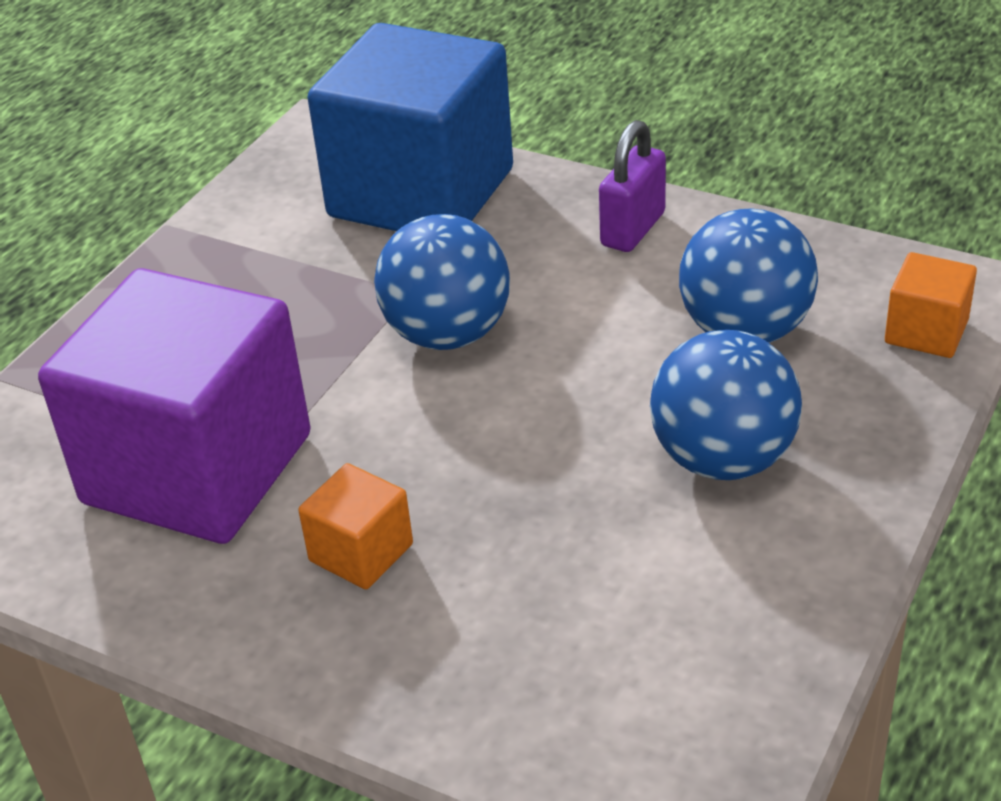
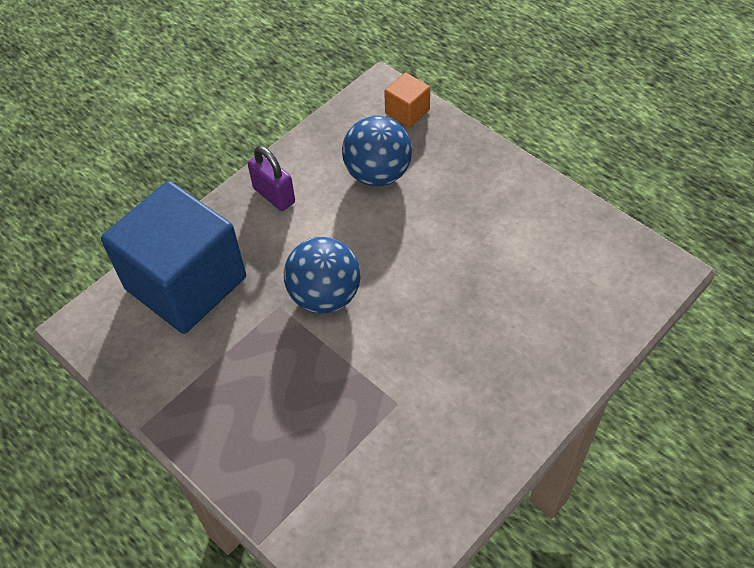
camera: 75 degrees left, 15 degrees up
purple cube [38,268,311,544] -> none
orange cube [298,463,413,589] -> none
blue ball [650,330,802,480] -> none

